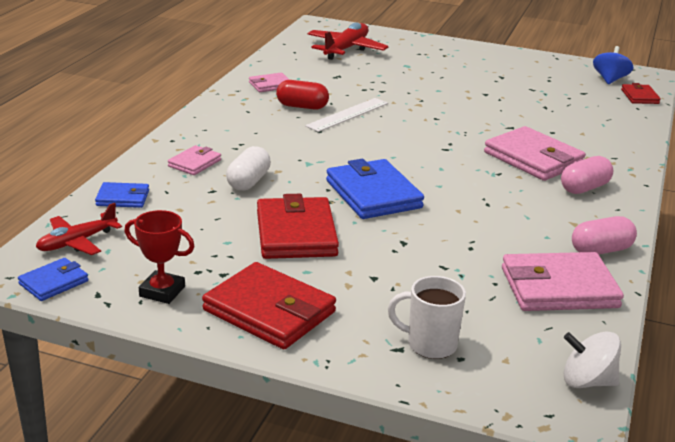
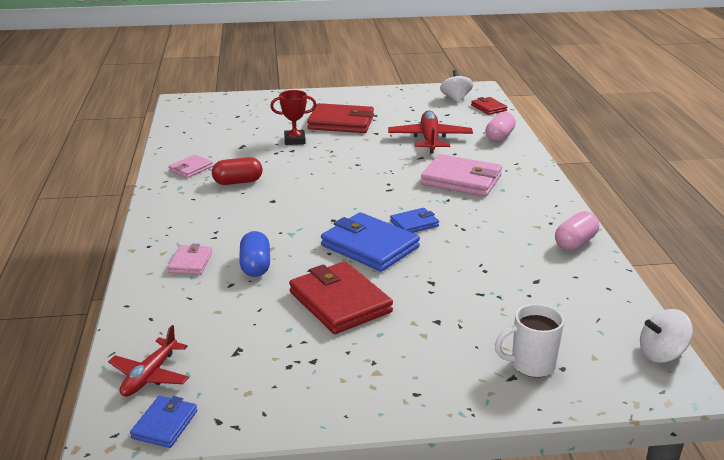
camera: 25 degrees left, 0 degrees up
blue wallet [95,182,149,208] -> blue wallet moved to [390,208,439,233]
red trophy [124,210,195,304] -> red trophy moved to [270,90,316,145]
red wallet [202,262,336,349] -> red wallet moved to [307,103,374,133]
white capsule [226,146,271,190] -> blue capsule [239,231,270,277]
white ruler [305,98,388,132] -> none
red plane [307,22,388,60] -> red plane moved to [388,111,473,154]
pink wallet [502,252,624,311] -> none
pink capsule [561,156,613,194] -> pink capsule moved to [485,112,516,142]
blue spinning top [593,46,633,84] -> white spinning top [440,70,473,103]

